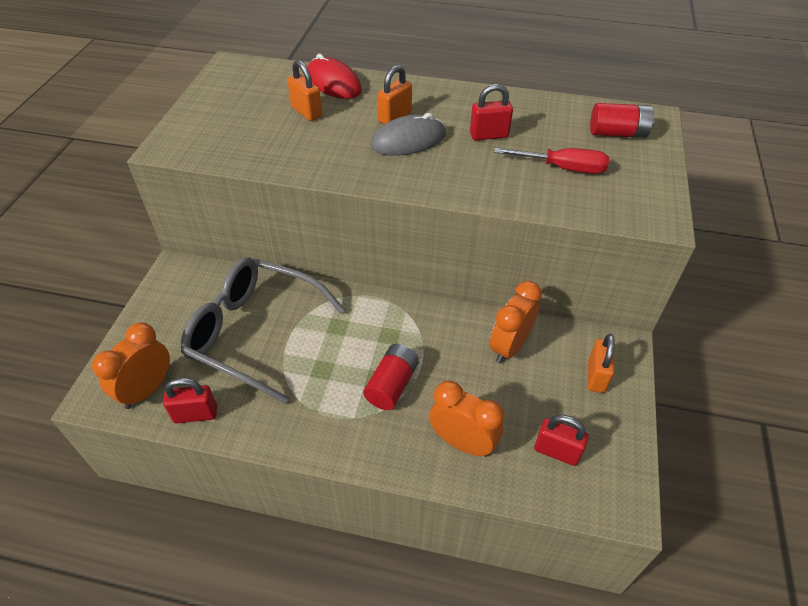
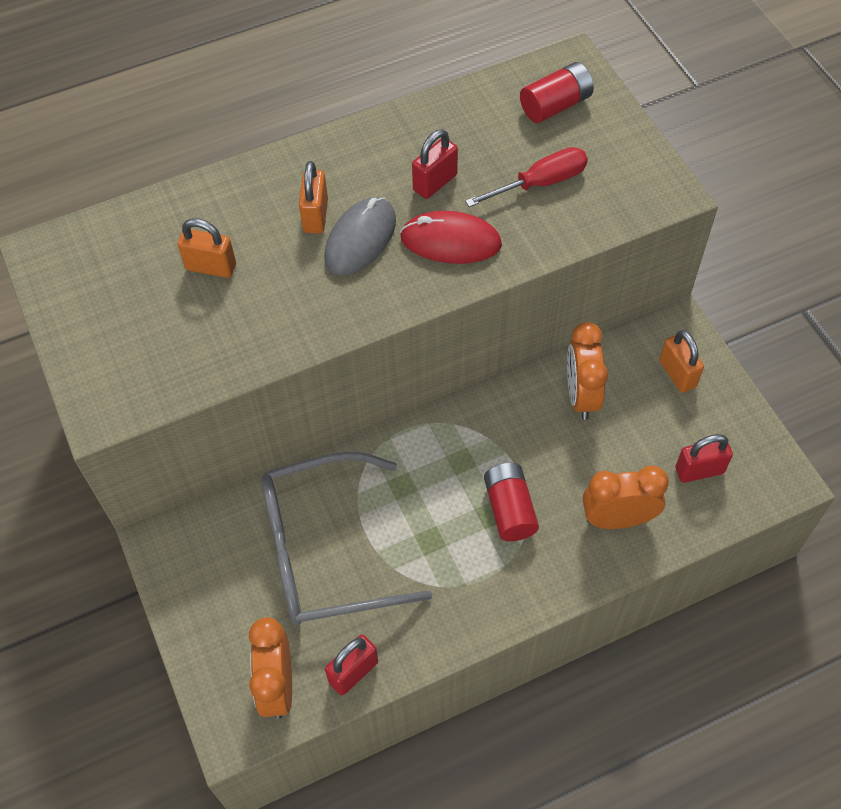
camera: 35 degrees left, 10 degrees up
red mouse [307,54,362,99] -> red mouse moved to [400,211,502,264]

